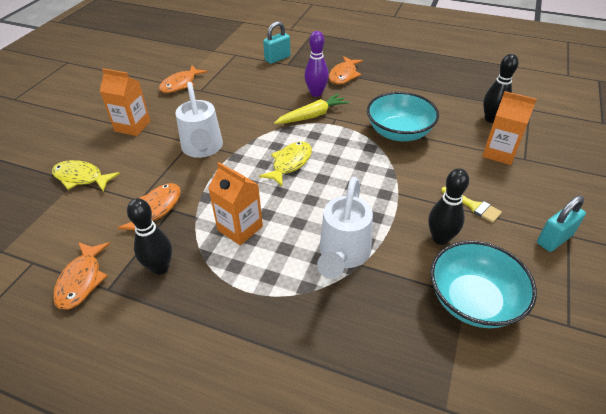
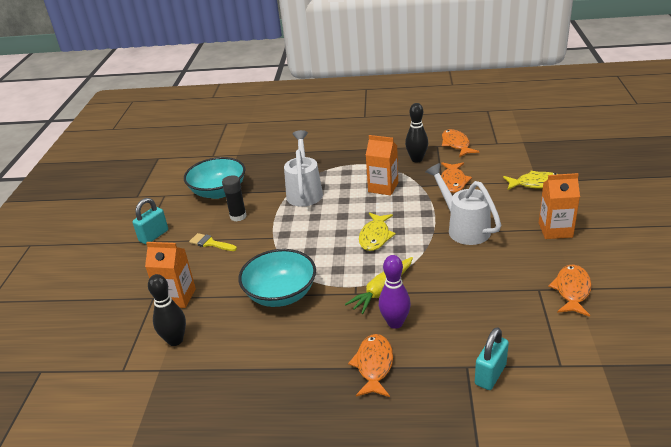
camera: 165 degrees right, 10 degrees down
black bowling pin [428,168,469,245] -> black glue stick [222,175,247,221]

